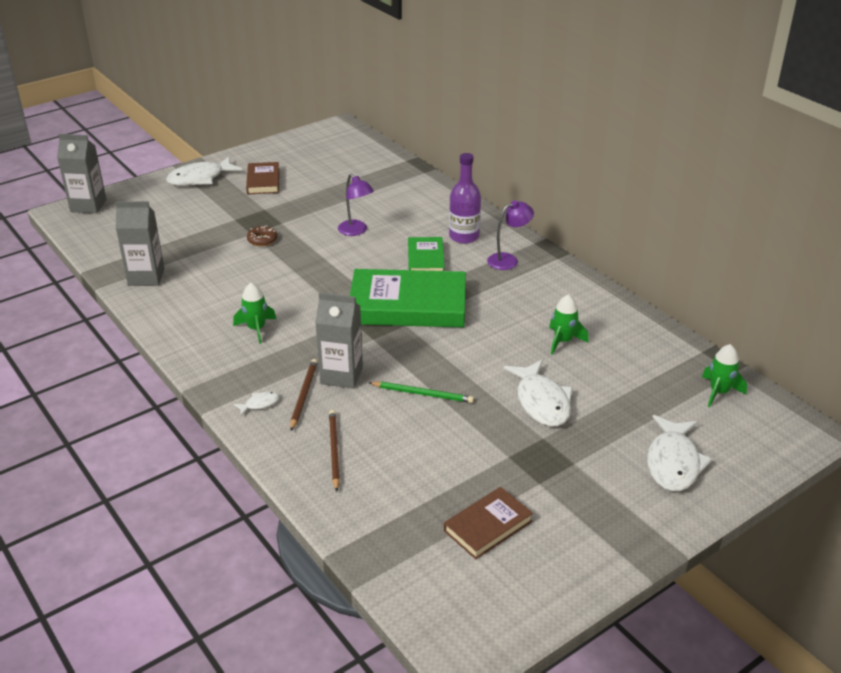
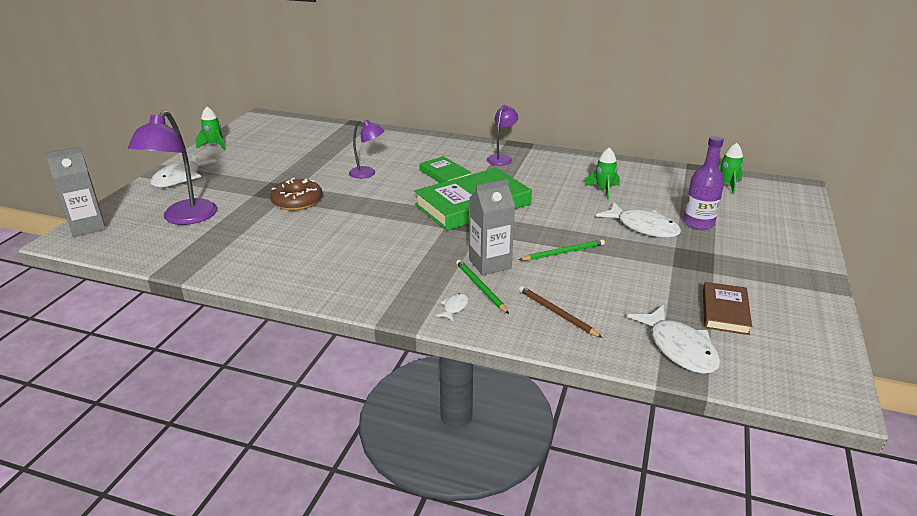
camera: 35 degrees left, 5 degrees down
grey carton [115,201,165,286] -> none
green rocket [233,283,276,344] -> green rocket moved to [196,107,226,150]
brown book [246,162,279,194] -> none
brown donut [247,226,277,246] -> brown donut [270,178,322,211], size x1.76
brown pencil [290,359,318,431] -> green pencil [456,260,509,314]
purple bottle [449,153,481,244] -> purple bottle moved to [683,136,724,230]
white fish [647,415,712,491] -> white fish moved to [627,305,720,374]
none -> purple lamp [128,110,217,225]

